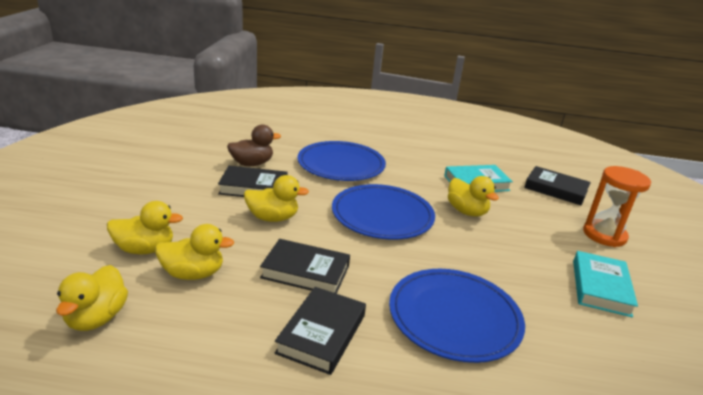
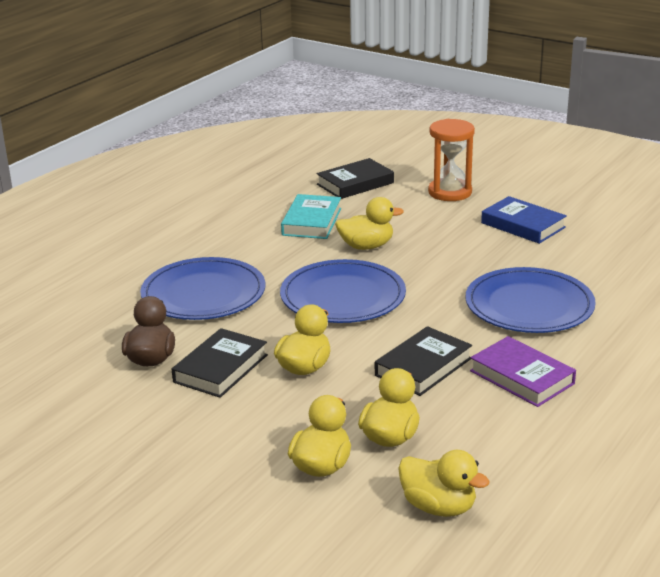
camera: 60 degrees left, 0 degrees up
black book [274,287,366,375] -> purple book [470,336,576,407]
turquoise book [573,251,638,317] -> blue book [481,196,567,244]

